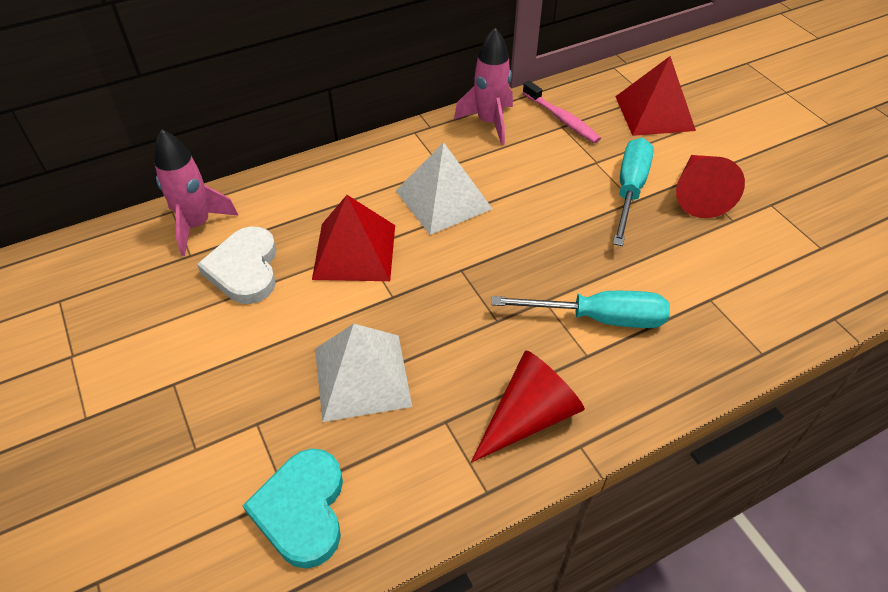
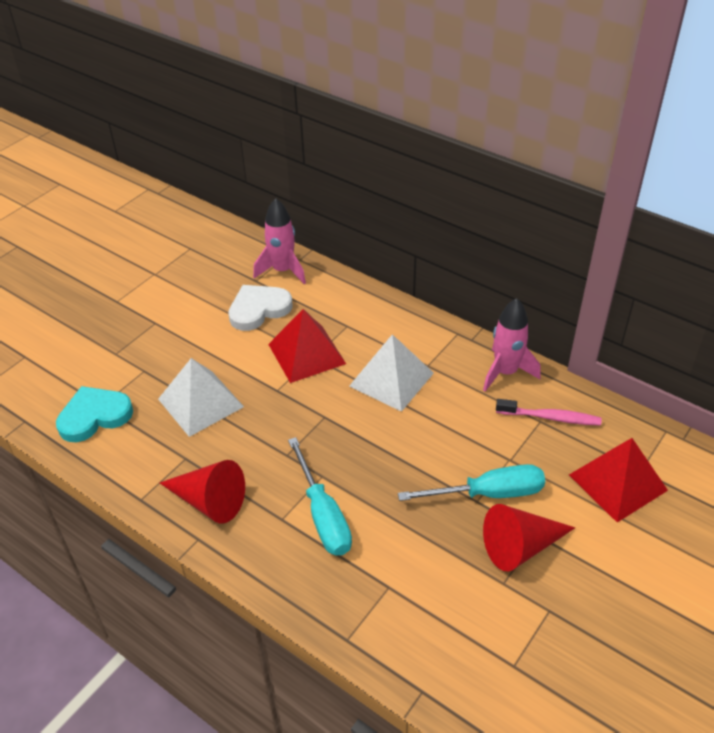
camera: 65 degrees right, 5 degrees down
pink toothbrush [523,81,601,143] -> pink toothbrush turned 105 degrees counterclockwise [496,399,601,426]

